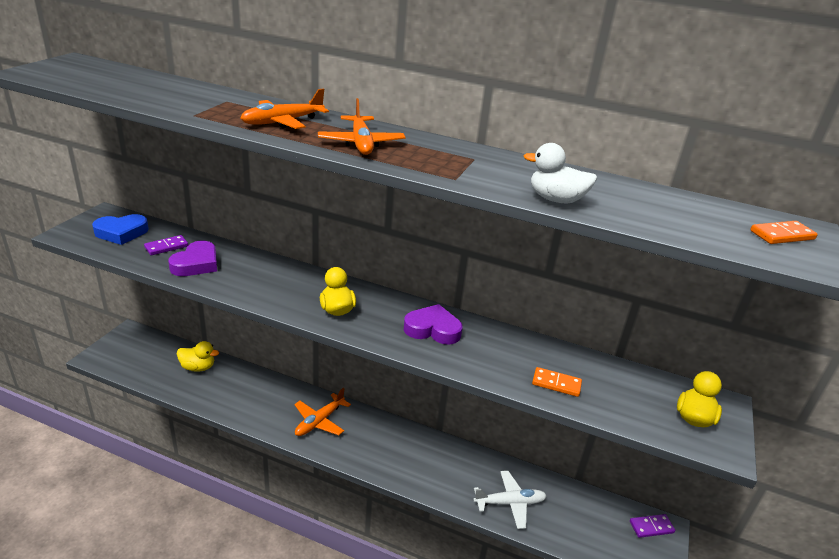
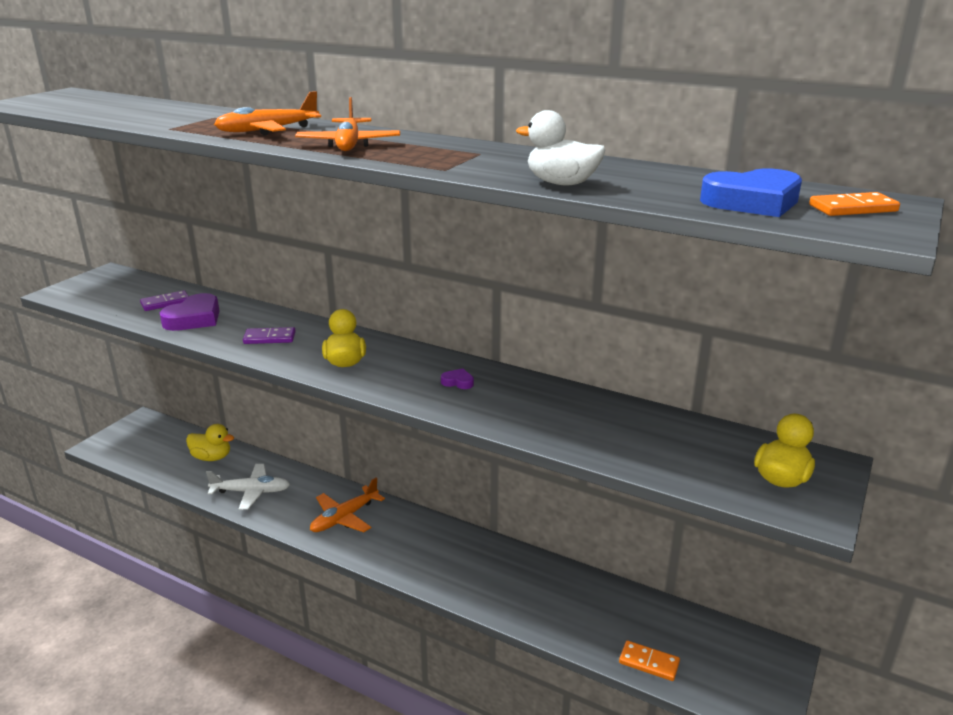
camera: 10 degrees right, 5 degrees down
blue heart [92,214,149,245] -> blue heart moved to [700,169,802,217]
purple heart [404,304,463,345] -> purple heart [441,368,474,389], size x0.46
white plane [474,471,547,529] -> white plane moved to [206,464,290,510]
orange domino [532,367,582,397] -> orange domino moved to [619,640,680,681]
purple domino [630,514,675,538] -> purple domino moved to [243,327,296,344]

